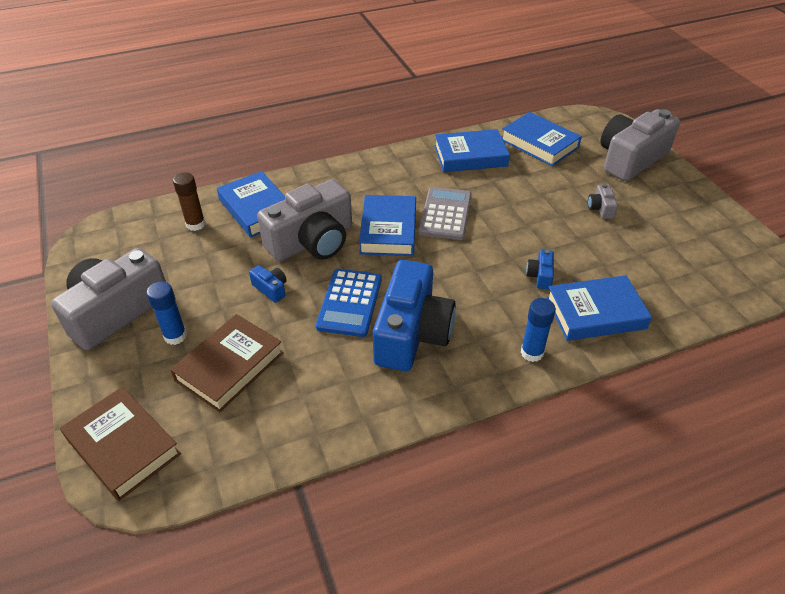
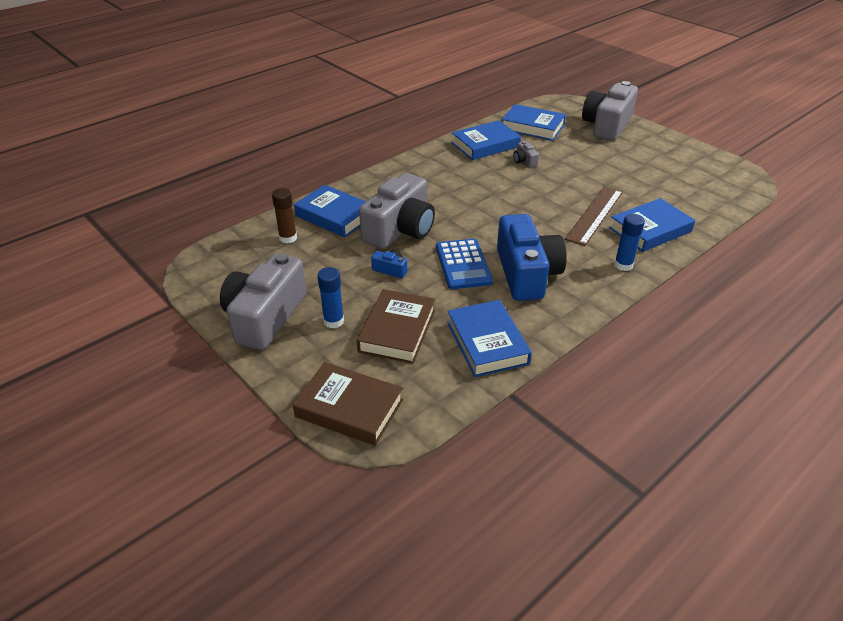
camera: 20 degrees left, 5 degrees down
blue book [359,195,416,256] -> blue book moved to [447,300,532,377]
grey calculator [419,187,472,240] -> none
blue camera [526,250,554,290] -> brown ruler [565,186,623,246]
grey camera [588,184,618,219] -> grey camera moved to [513,141,539,167]

